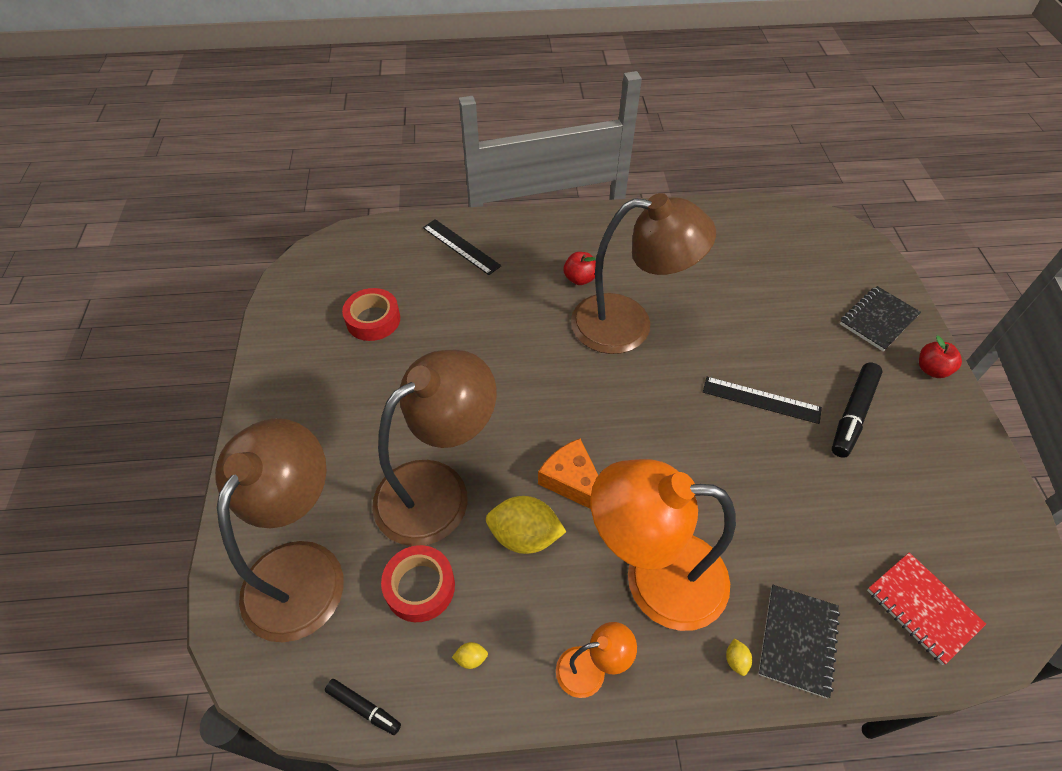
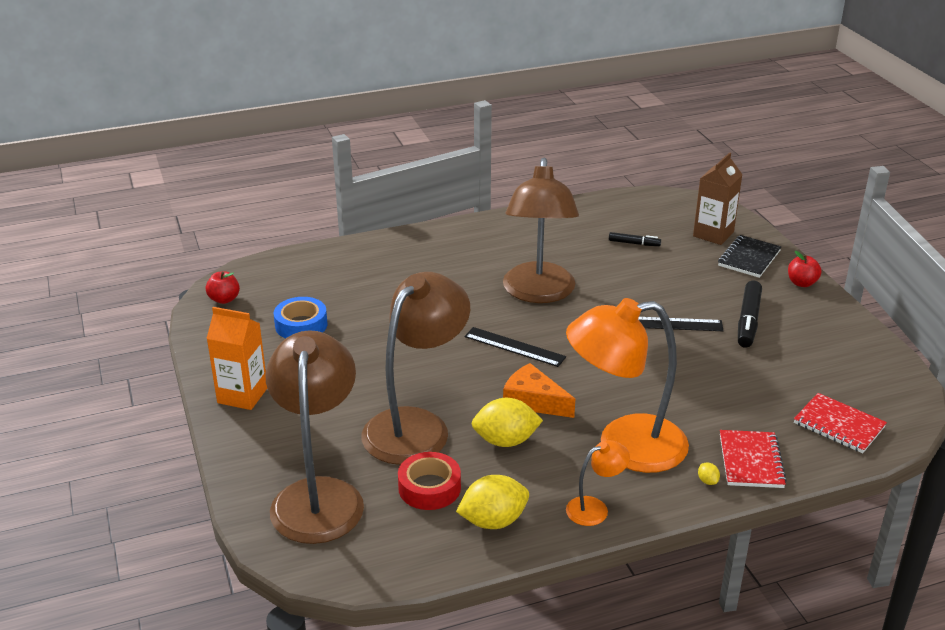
camera: 15 degrees left, 20 degrees down
black marker [325,679,401,735] -> black marker moved to [609,232,661,246]
red tape [342,288,400,341] -> blue tape [274,297,327,339]
black ruler [423,219,501,275] -> black ruler moved to [464,327,566,367]
yellow lemon [452,642,488,669] -> yellow lemon [456,475,529,529], size x2.47
red apple [564,252,596,285] -> red apple moved to [206,271,240,304]
brown lamp [571,193,716,354] -> brown lamp turned 105 degrees clockwise [503,158,579,303]
black notebook [758,585,840,698] -> red notebook [720,430,787,488]
none -> orange carton [206,307,267,410]
none -> brown carton [693,152,743,245]

